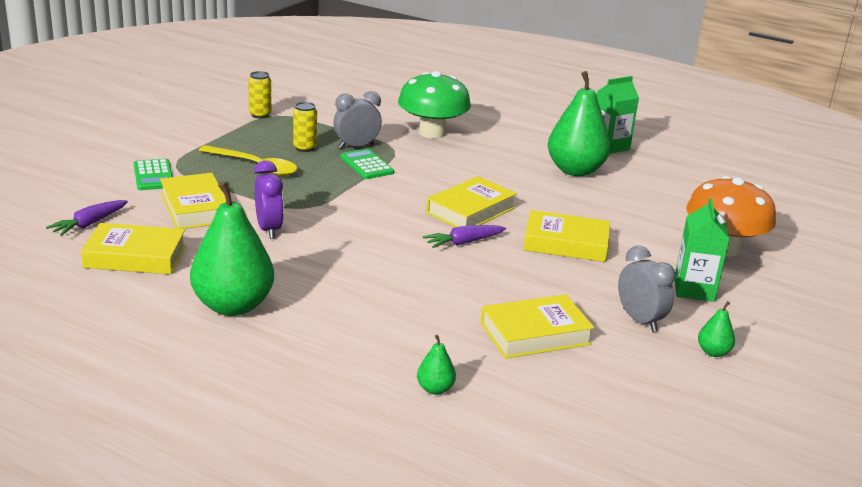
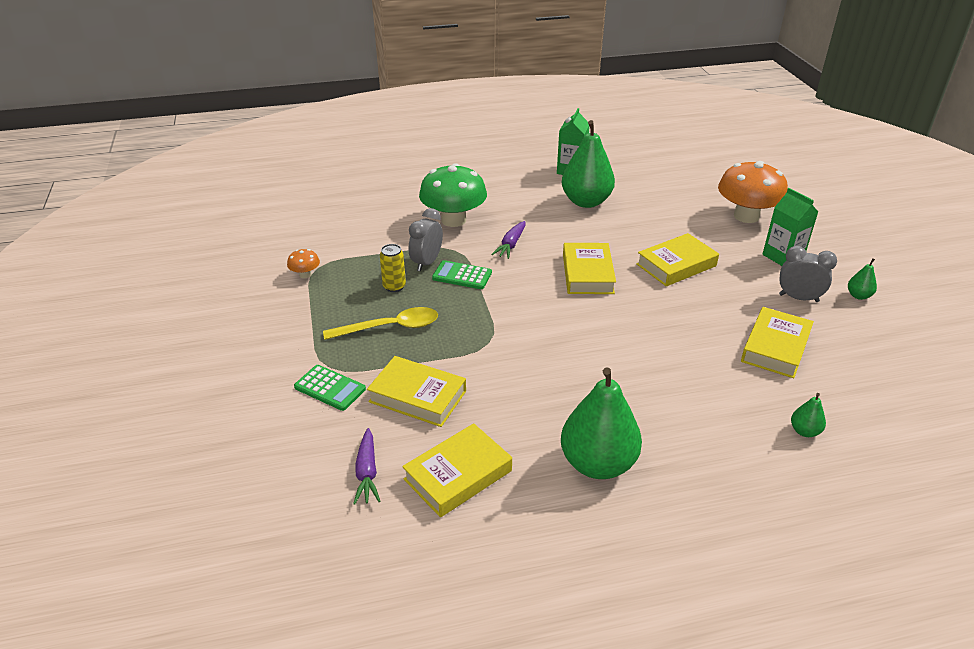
camera: 40 degrees left, 10 degrees up
yellow can [248,71,271,119] -> orange mushroom [287,249,320,278]
purple clock [254,161,284,239] -> none
purple carrot [423,225,506,248] -> purple carrot moved to [491,221,525,259]

